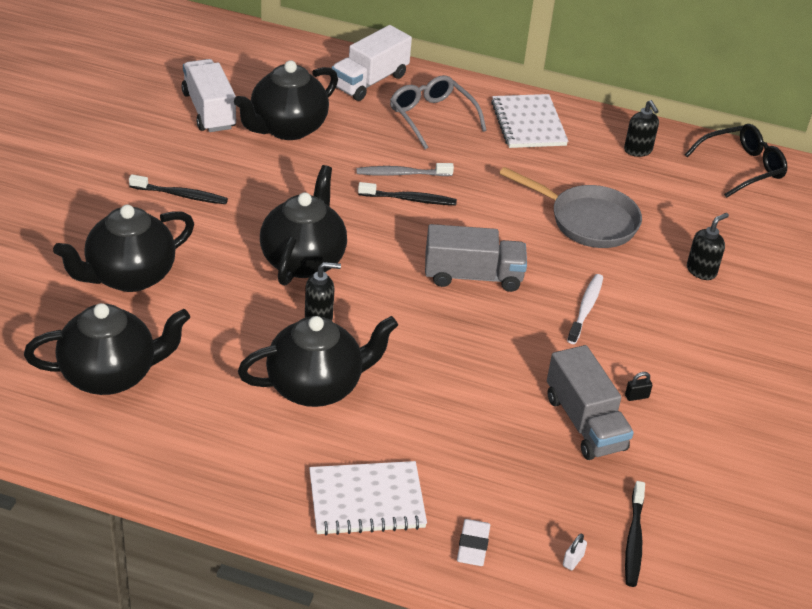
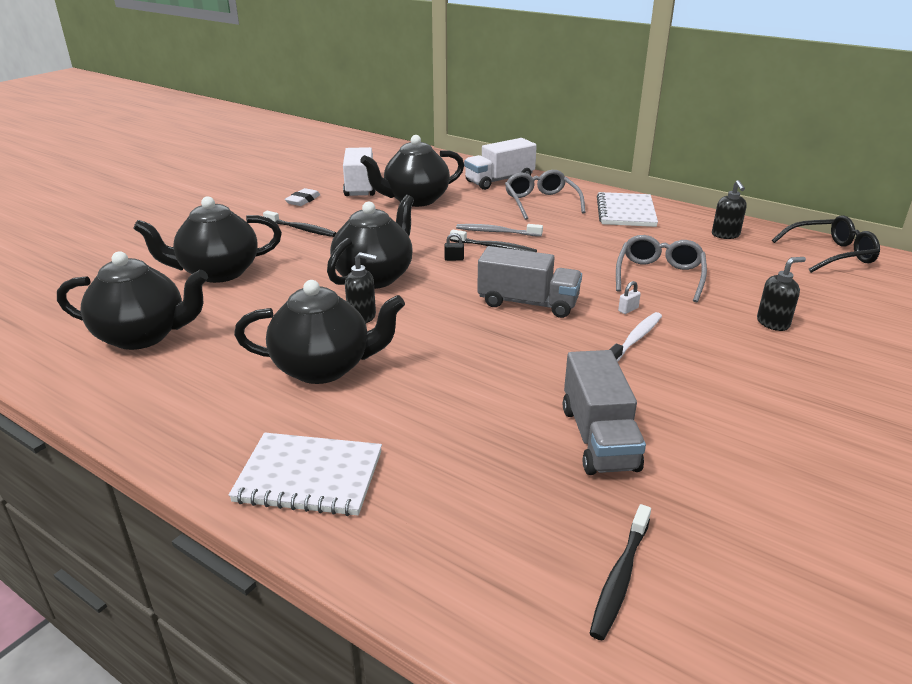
camera: 20 degrees right, 10 degrees down
white eraser [457,519,490,566] -> white eraser moved to [285,188,320,206]
grey pan [499,167,642,248] -> grey glasses [616,235,707,303]
white padlock [563,533,587,570] -> white padlock moved to [618,281,641,314]
black padlock [625,372,652,401] -> black padlock moved to [444,233,464,261]

